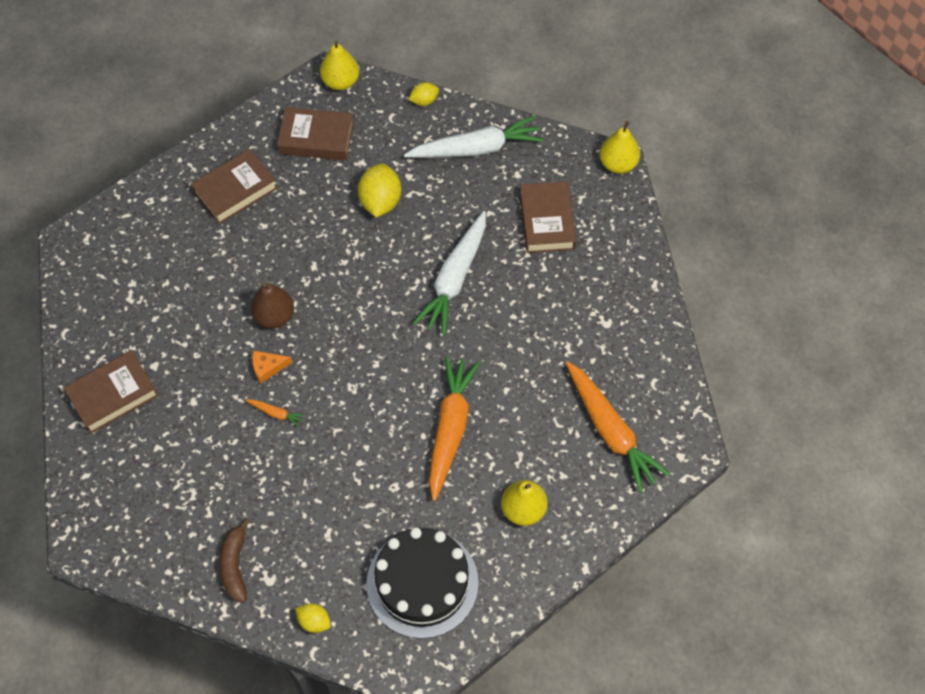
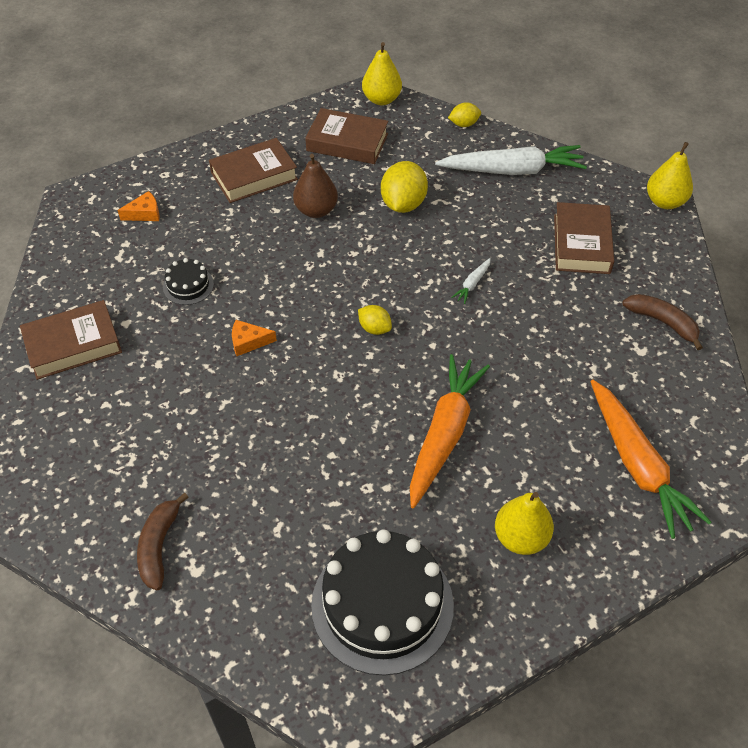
camera: 10 degrees right, 10 degrees down
orange carrot [245,399,306,428] -> none
brown pear [250,283,294,328] -> brown pear moved to [293,154,338,218]
yellow lemon [295,604,331,633] -> yellow lemon moved to [358,305,392,335]
white carrot [413,211,486,335] -> white carrot [451,258,491,304], size x0.41
none -> orange cheese [118,191,160,221]
none -> black cake [163,258,214,305]
none -> brown banana [623,294,703,350]

